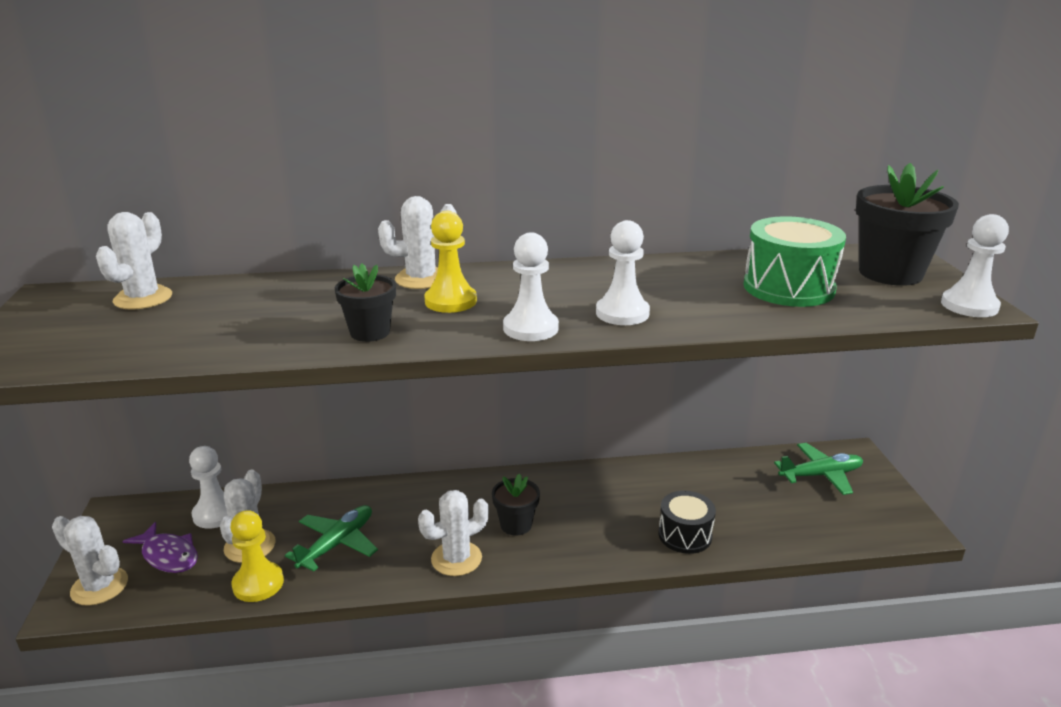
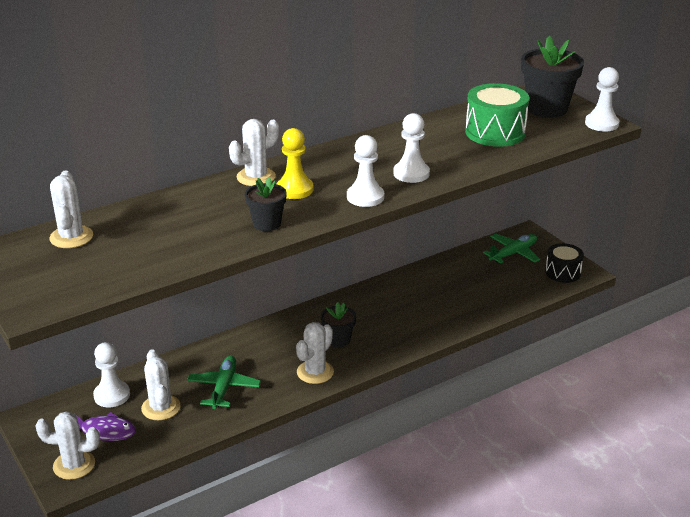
camera: 25 degrees left, 5 degrees up
yellow pawn [230,510,284,602] -> none
black drum [658,491,716,554] -> black drum moved to [545,243,584,283]

